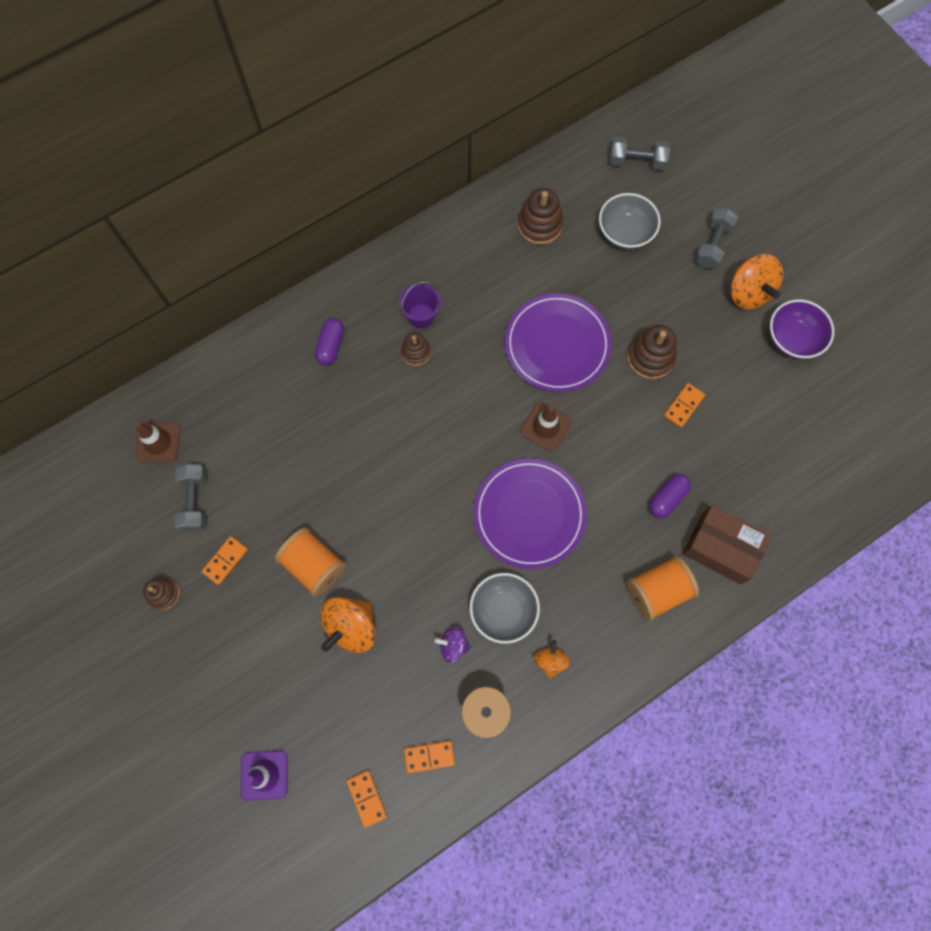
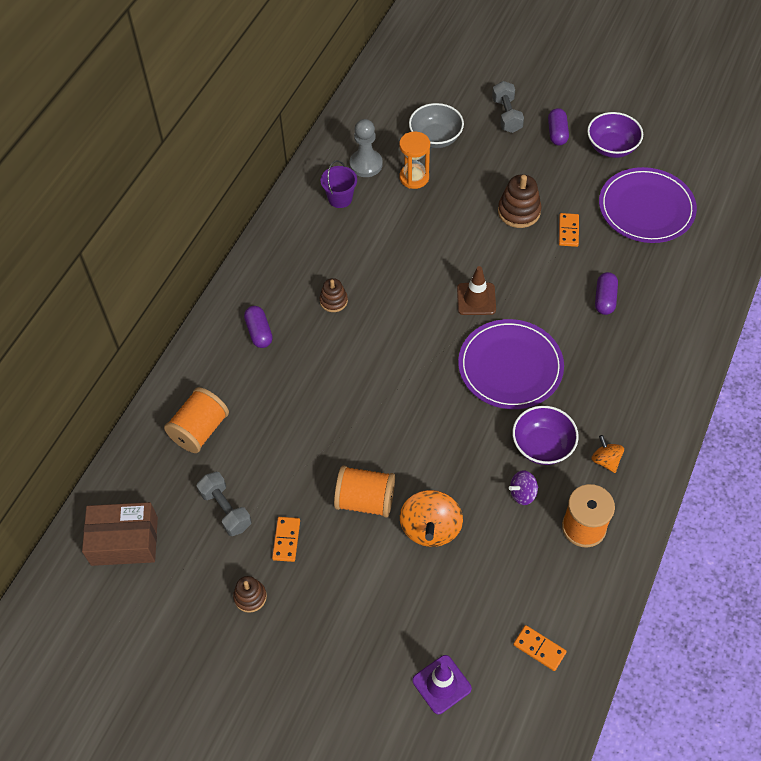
camera: 30 degrees left, 15 degrees down
brown traffic cone [135,422,180,462] -> none
purple bucket [399,282,440,328] -> purple bucket moved to [321,160,357,208]
orange domino [404,740,455,773] -> none
grey bowl [470,573,540,644] -> purple bowl [512,406,579,465]
purple plate [505,293,612,392] -> purple plate moved to [599,167,697,243]
brown stacking toy [517,188,564,245] -> grey pawn [350,119,383,177]
grey dumbbell [609,137,670,170] -> none
orange spool [627,556,699,621] -> orange spool moved to [164,387,229,453]
brown box [683,505,772,584] -> brown box moved to [82,502,158,566]
orange spinning top [730,254,783,310] -> purple capsule [548,108,569,146]
none -> orange hourglass [399,132,430,189]

